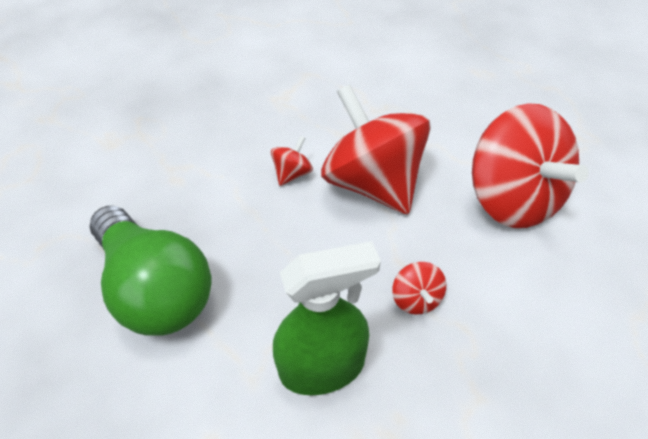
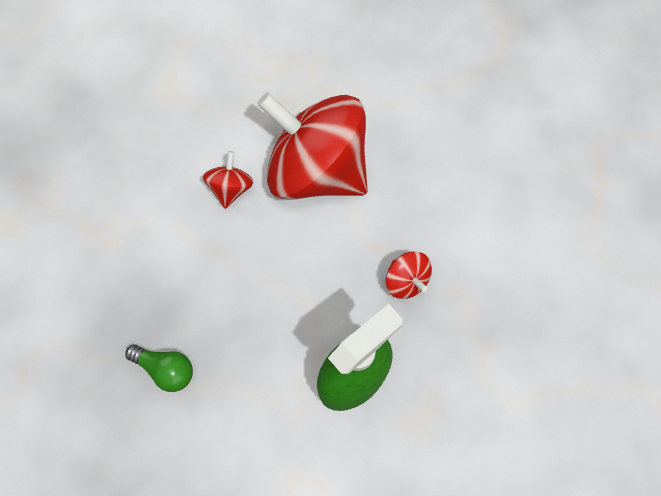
camera: 25 degrees left, 20 degrees up
green light bulb [90,206,211,335] -> green light bulb [125,345,193,392], size x0.41
red spinning top [472,103,589,228] -> none

